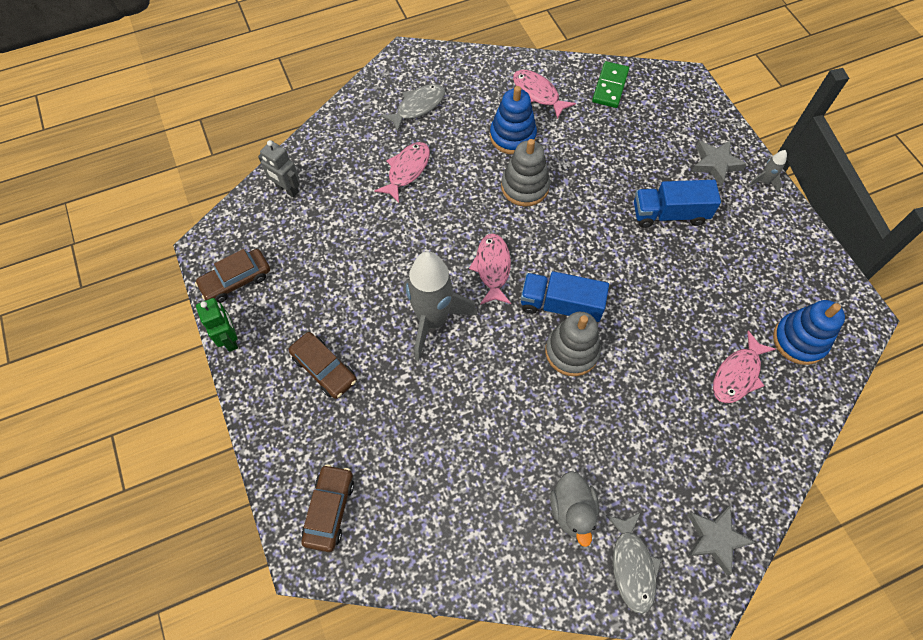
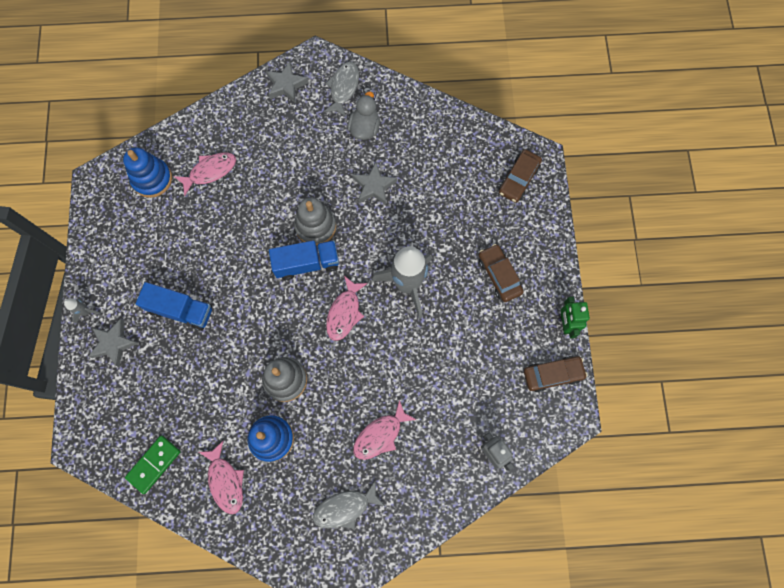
camera: 160 degrees left, 10 degrees up
blue truck [521,271,609,322] -> blue truck turned 45 degrees counterclockwise [269,240,339,280]
none -> grey star [352,163,397,205]

